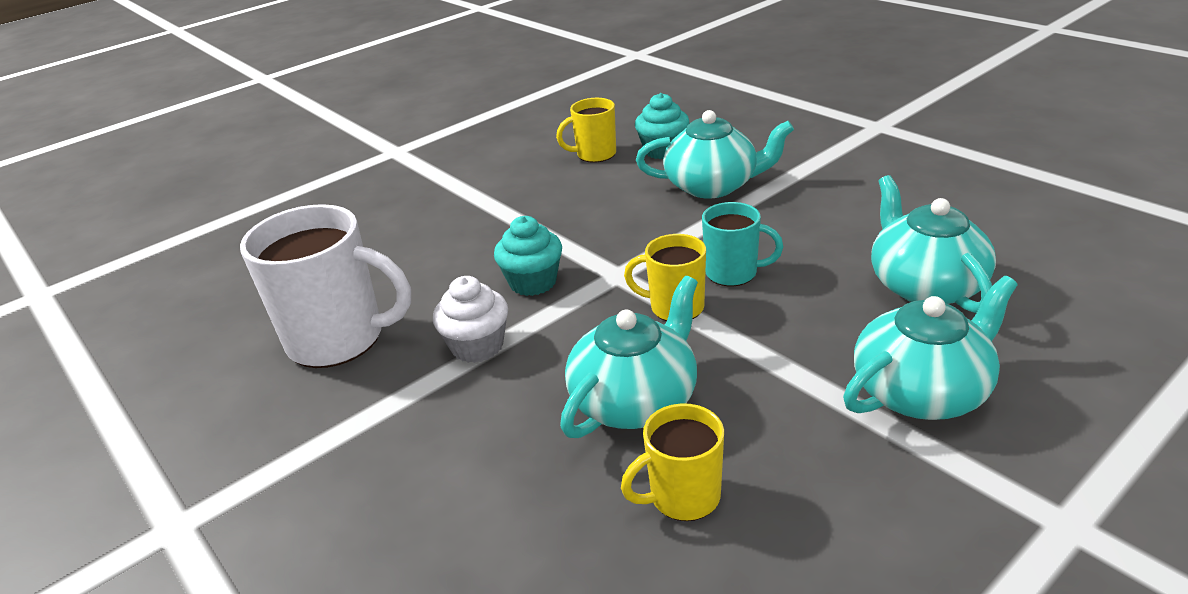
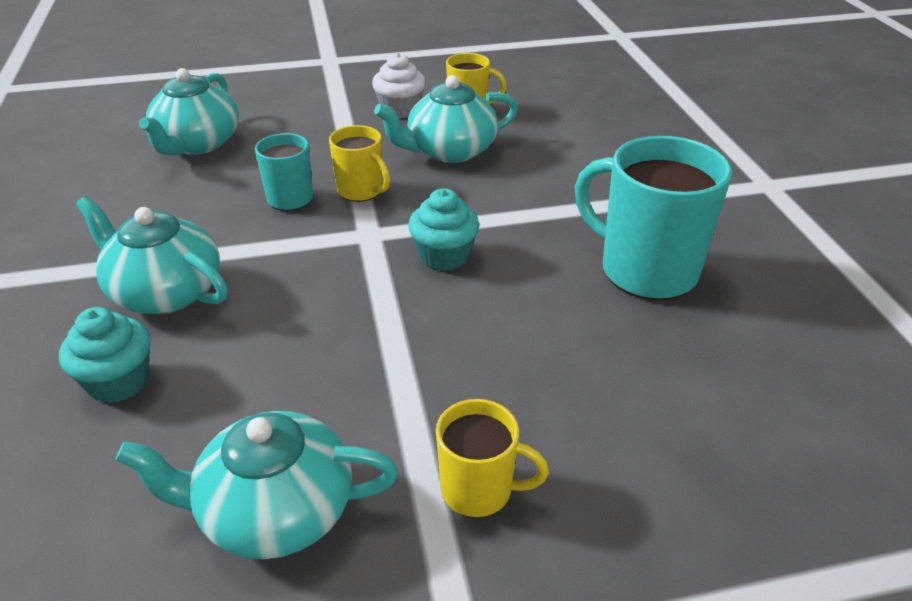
camera: 155 degrees left, 5 degrees up
white mug [240,204,411,368] -> turquoise mug [575,136,732,300]
white cupcake [433,276,508,363] -> white cupcake moved to [372,52,426,118]
yellow mug [556,98,616,163] -> yellow mug moved to [436,399,549,518]
turquoise teapot [843,276,1018,420] -> turquoise teapot moved to [116,411,398,559]

